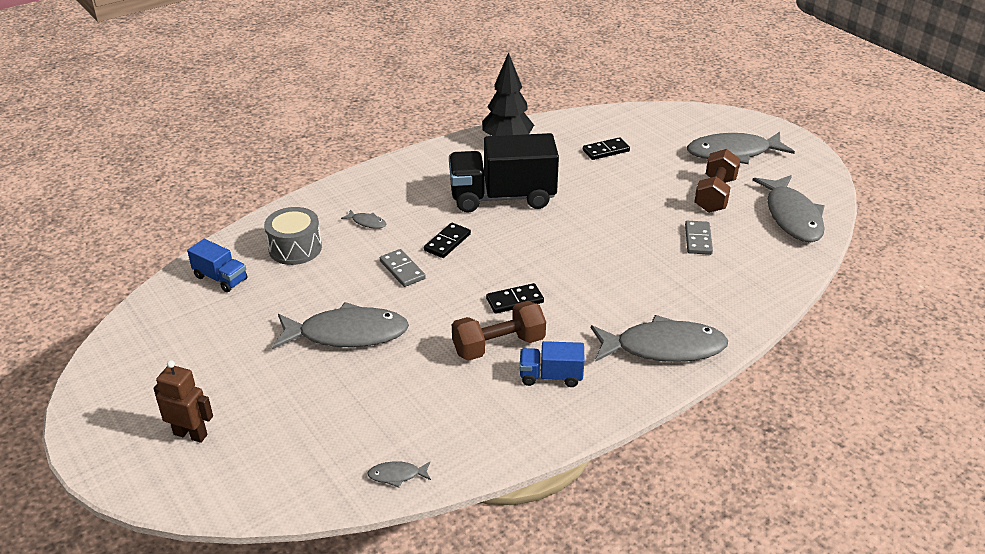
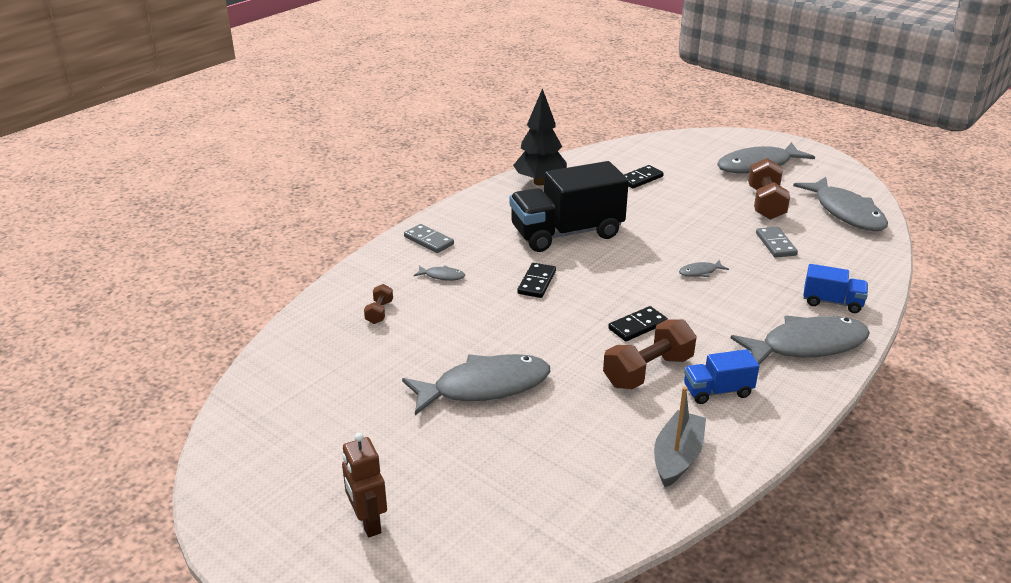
camera: 15 degrees left, 5 degrees down
brown robot [153,360,213,443] -> brown robot turned 120 degrees counterclockwise [342,433,387,538]
blue truck [187,239,248,292] -> blue truck moved to [803,264,868,313]
grey drum [264,207,322,265] -> brown dumbbell [364,284,393,324]
grey fish [367,461,431,488] -> grey fish moved to [679,260,729,277]
grey domino [380,249,426,287] -> grey domino moved to [404,224,454,253]
none -> grey boat [654,387,706,487]

